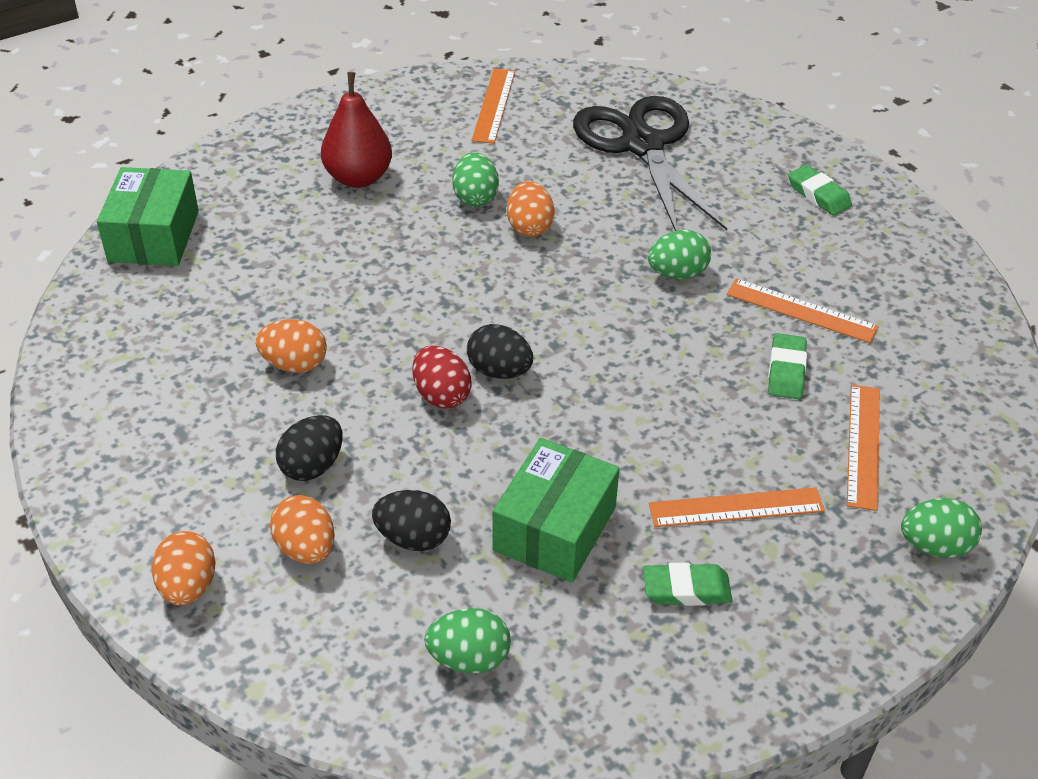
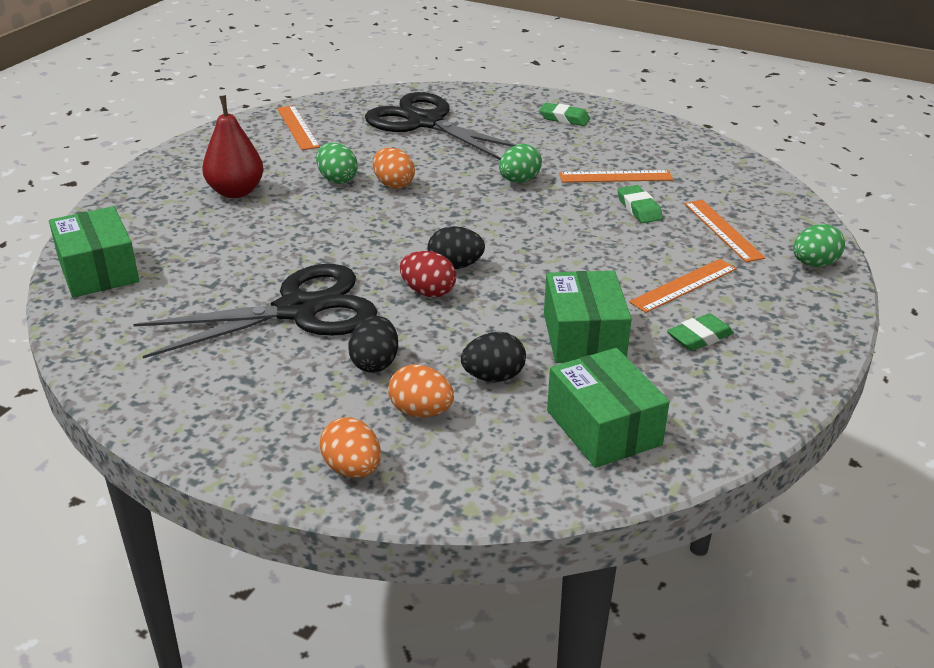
camera: 30 degrees left, 10 degrees down
orange egg [256,319,327,373] -> black scissors [133,264,377,359]
green egg [424,608,511,673] -> green box [547,348,670,468]

